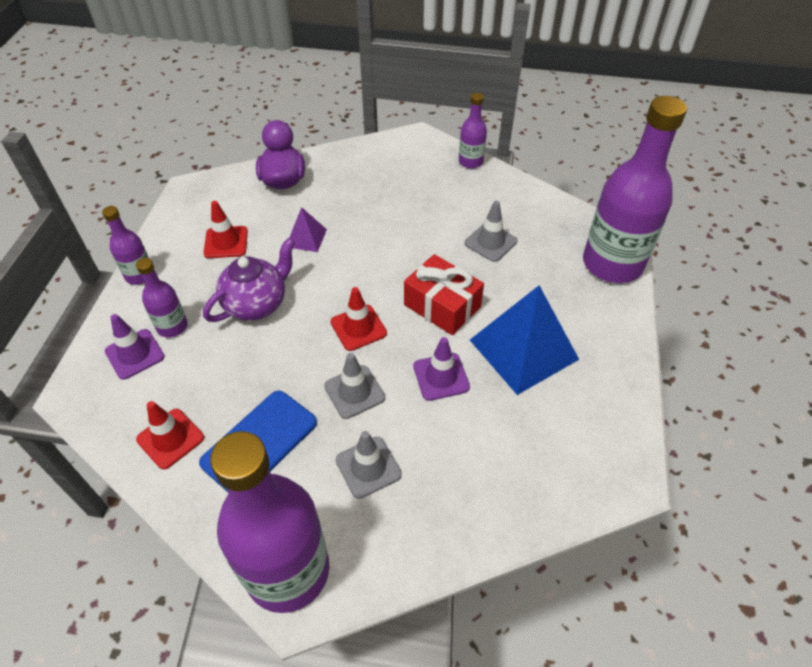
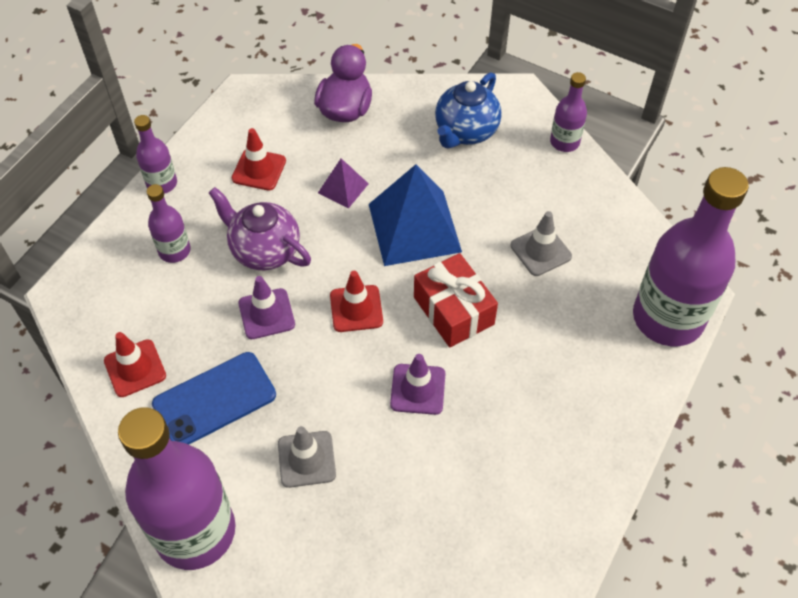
camera: 20 degrees right, 5 degrees up
purple traffic cone [105,314,164,380] -> purple traffic cone moved to [238,276,295,339]
purple teapot [203,238,295,322] -> purple teapot turned 120 degrees counterclockwise [209,187,311,270]
grey traffic cone [324,353,385,419] -> none
blue pyramid [470,285,579,395] -> blue pyramid moved to [369,164,462,266]
none -> blue teapot [435,72,502,149]

